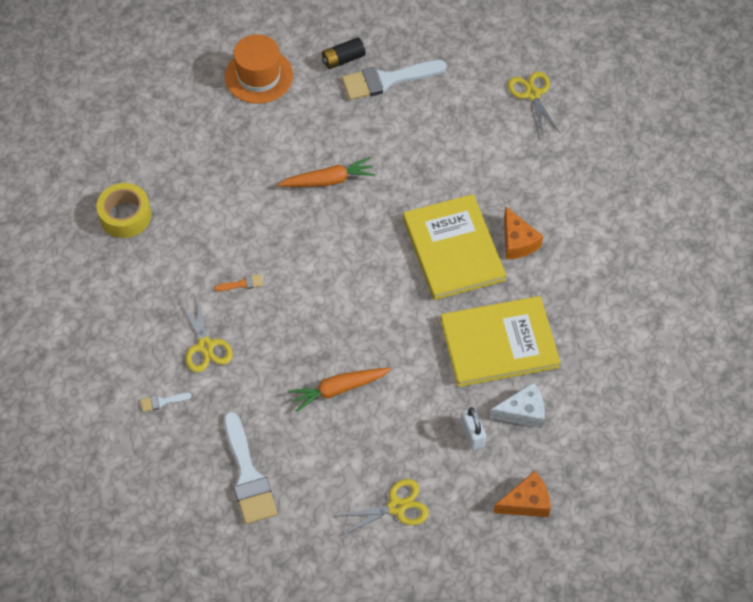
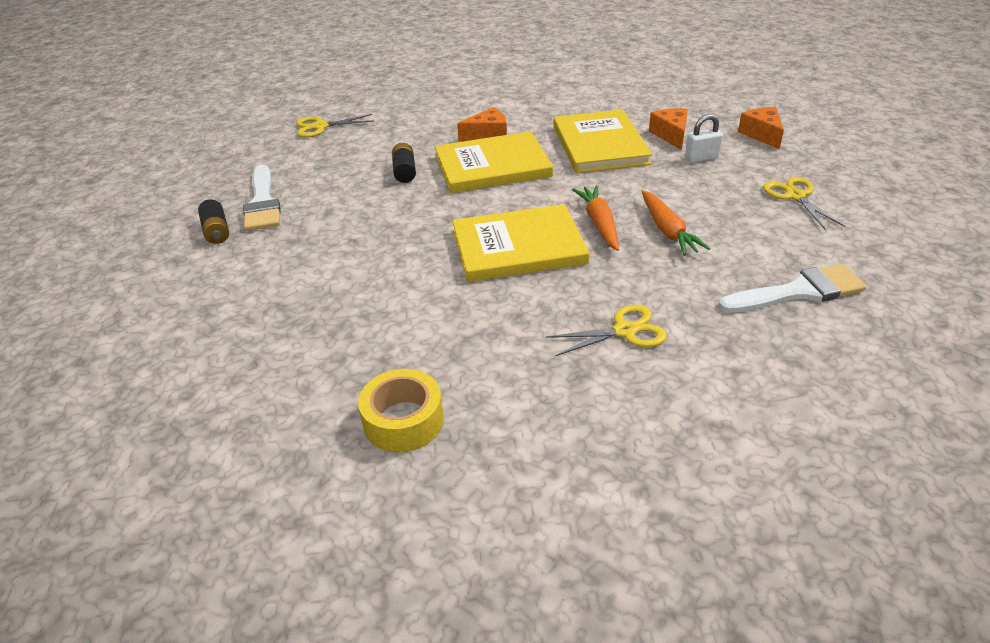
camera: 85 degrees left, 20 degrees down
white brush [140,393,192,412] -> none
orange brush [214,274,263,291] -> none
orange hat [225,34,293,104] -> none
orange carrot [277,157,375,187] -> orange carrot moved to [572,185,619,251]
white cheese [490,382,545,428] -> orange cheese [649,108,688,150]
none -> black battery [392,143,416,183]
none -> yellow book [452,204,589,282]

